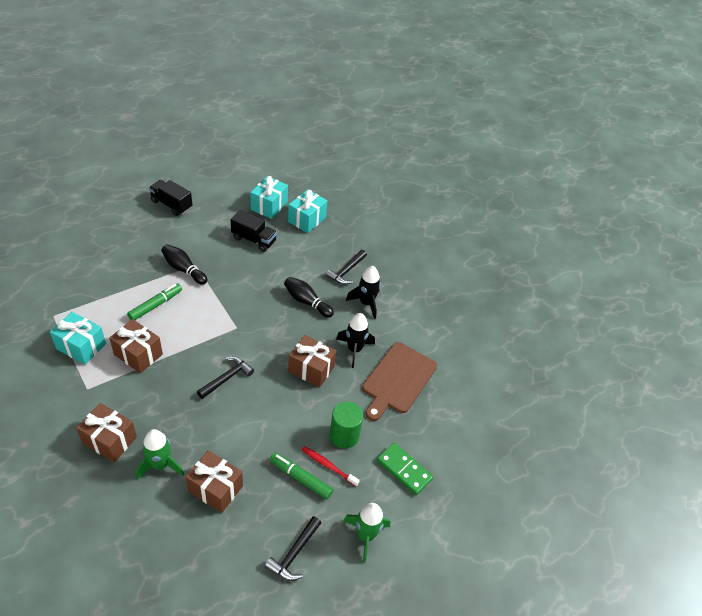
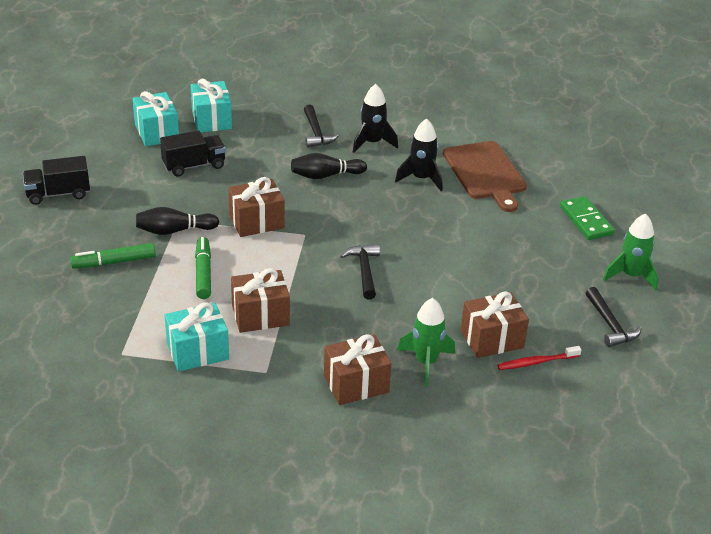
camera: 45 degrees left, 10 degrees down
green marker [270,453,333,499] -> green marker moved to [70,243,156,269]
brown gift [288,335,337,388] -> brown gift moved to [228,177,285,237]
red toothbrush [302,446,360,487] -> red toothbrush moved to [497,346,581,370]
green cylinder [330,401,363,449] -> none
green domino [377,443,433,495] -> green domino turned 75 degrees clockwise [560,196,615,240]

